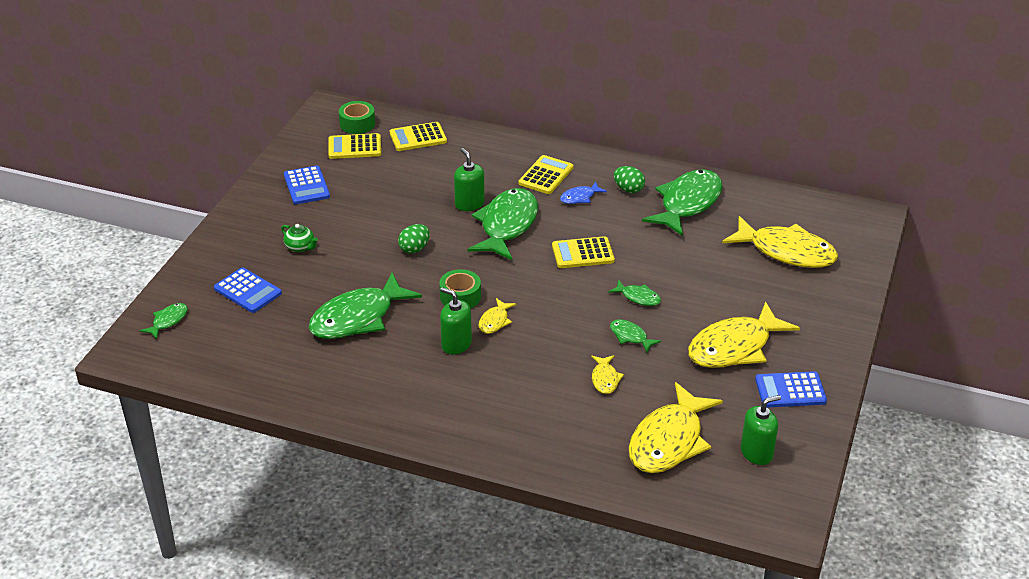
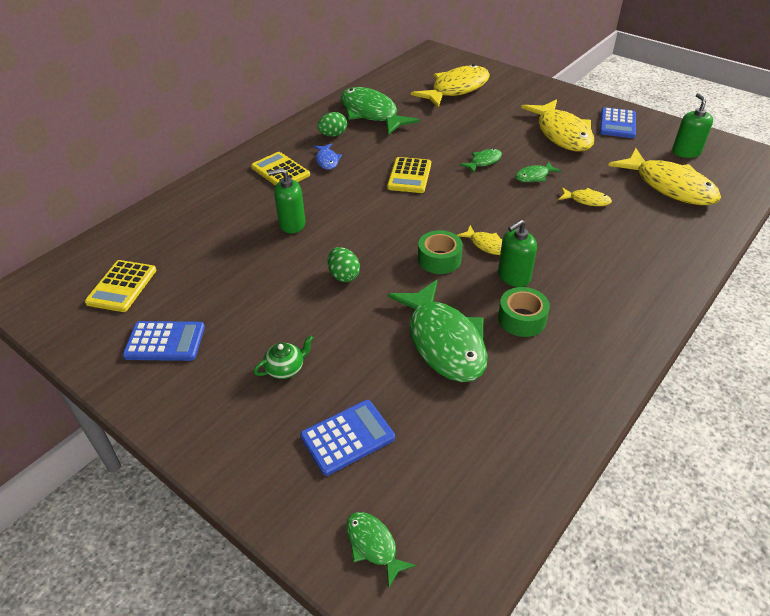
camera: 70 degrees left, 5 degrees up
green tape [339,101,375,134] -> green tape moved to [498,287,550,337]
yellow calculator [390,122,447,151] -> none
green fish [468,188,538,260] -> none

